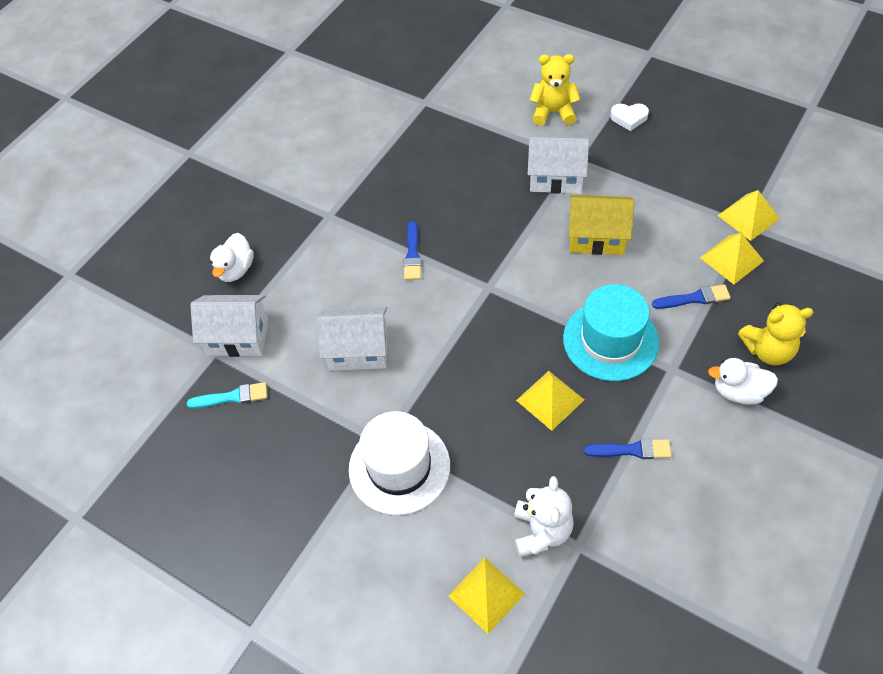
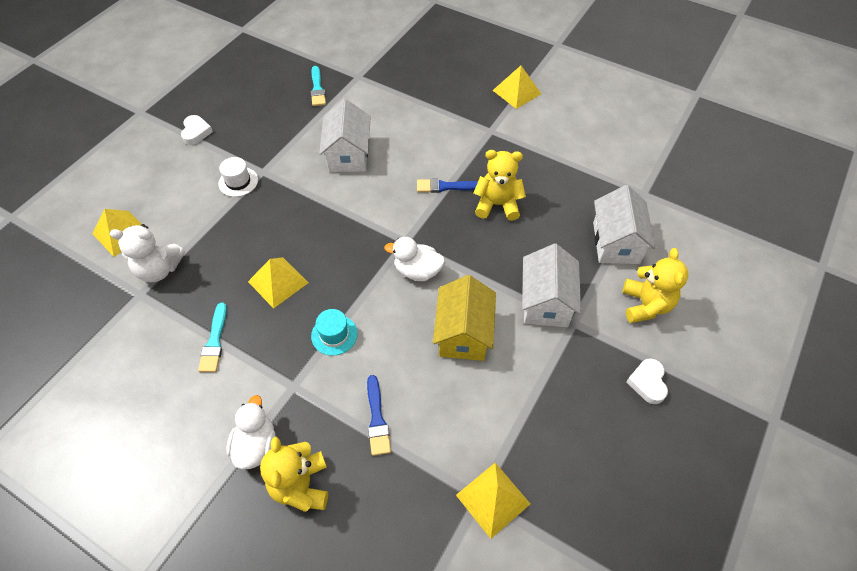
camera: 85 degrees right, 0 degrees up
white house [190,295,268,357] -> white house moved to [593,185,656,264]
white duck [210,233,254,282] -> white duck moved to [384,237,445,281]
white hat [349,411,450,515] -> white hat [218,157,258,197], size x0.50
turquoise hat [563,284,659,381] -> turquoise hat [311,309,358,356], size x0.50
blue brush [584,439,672,459] -> turquoise brush [198,303,227,372]
yellow pyramid [700,233,764,284] -> yellow pyramid moved to [492,66,541,109]
none -> white heart [181,115,213,145]
none -> yellow teddy bear [474,150,526,221]

